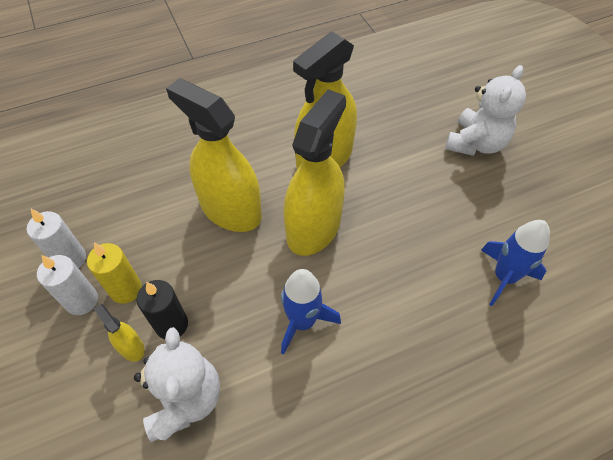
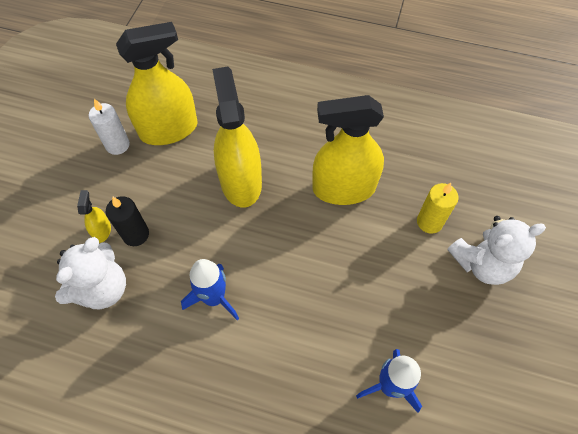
camera: 40 degrees right, 5 degrees up
white candle [37,255,98,315] -> none
yellow candle [87,243,142,304] -> yellow candle moved to [417,183,459,234]
yellow spray bottle [284,89,346,256] -> yellow spray bottle moved to [116,22,198,145]

